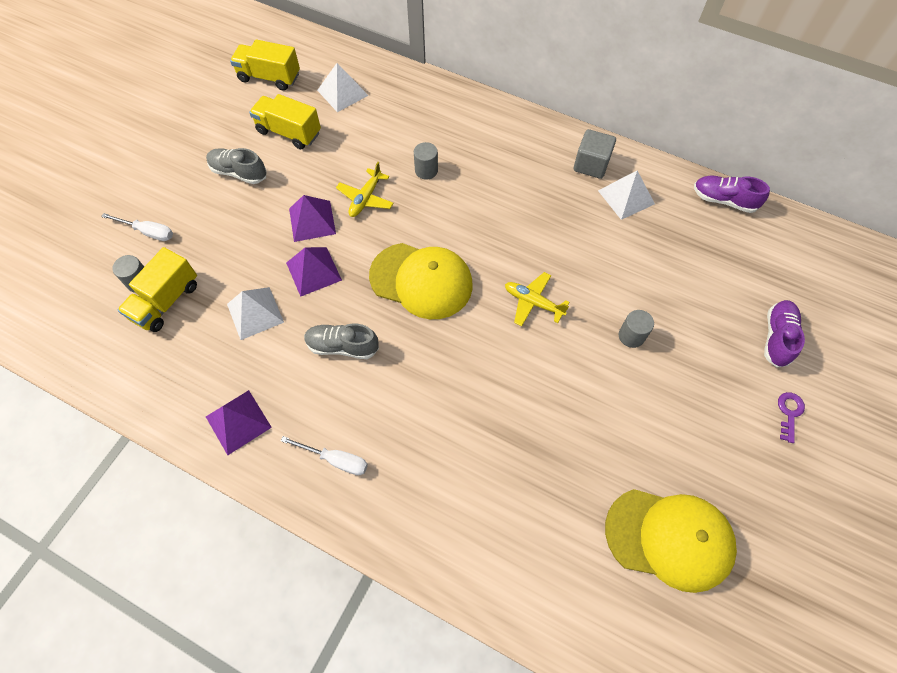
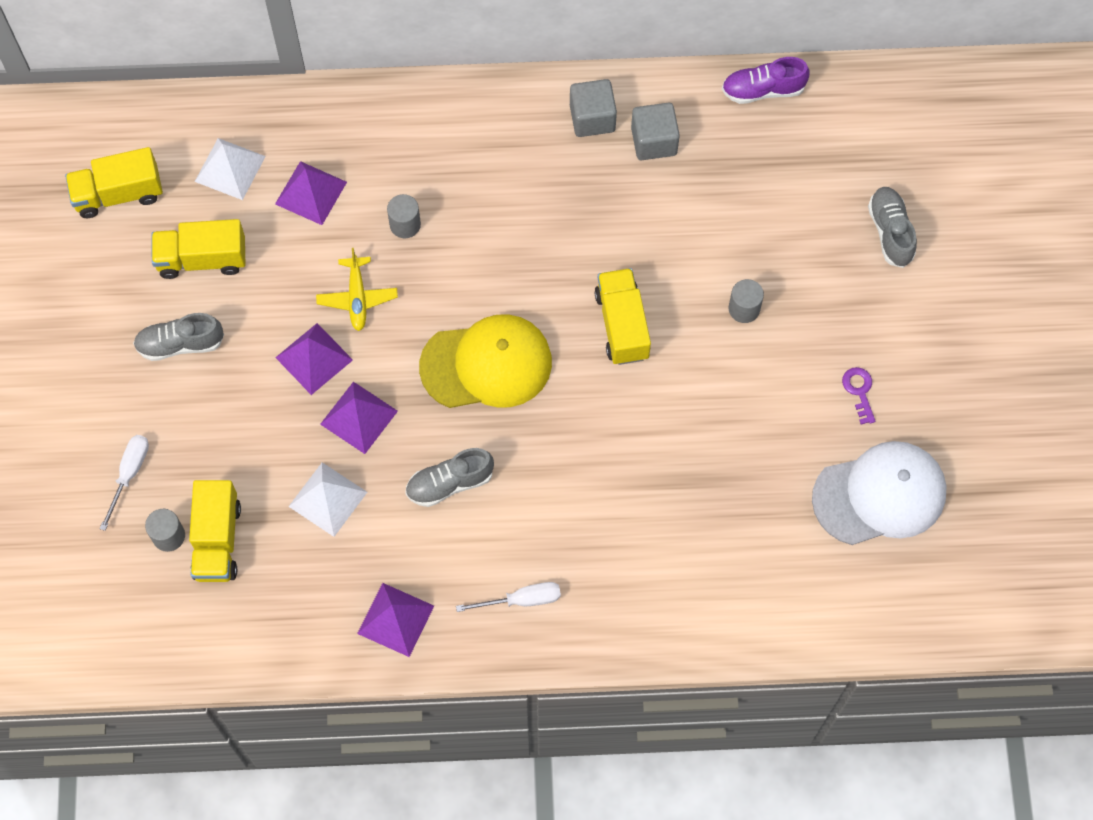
camera: 30 degrees left, 5 degrees up
white screwdriver [101,213,173,241] -> white screwdriver turned 60 degrees counterclockwise [99,435,149,531]
yellow plane [505,272,569,327] -> yellow truck [594,268,651,365]
white pyramid [598,171,655,220] -> grey cube [631,103,680,160]
yellow cap [605,489,737,593] -> white cap [812,441,946,545]
purple shoe [764,300,805,368] -> grey shoe [868,187,917,268]
purple key [778,392,805,443] -> purple key moved to [842,367,876,425]
none -> purple pyramid [275,161,347,225]

